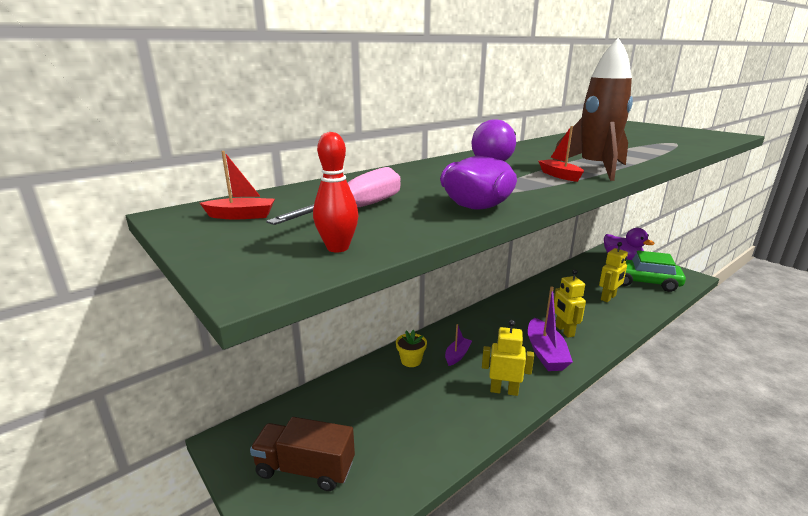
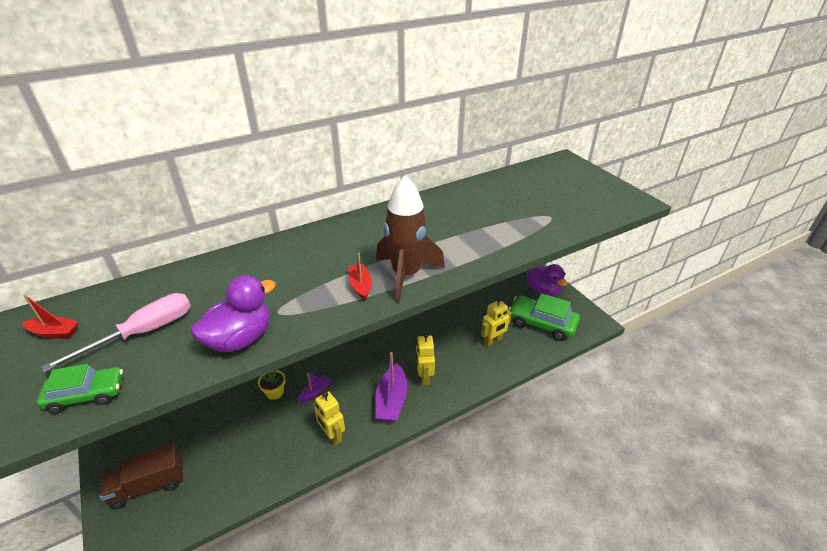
camera: 10 degrees right, 15 degrees up
brown truck [250,417,355,491] -> brown truck turned 45 degrees counterclockwise [100,443,184,509]
red bowling pin [313,132,358,253] -> green car [37,364,123,414]
yellow robot [482,320,534,396] -> yellow robot turned 150 degrees counterclockwise [314,391,345,446]

